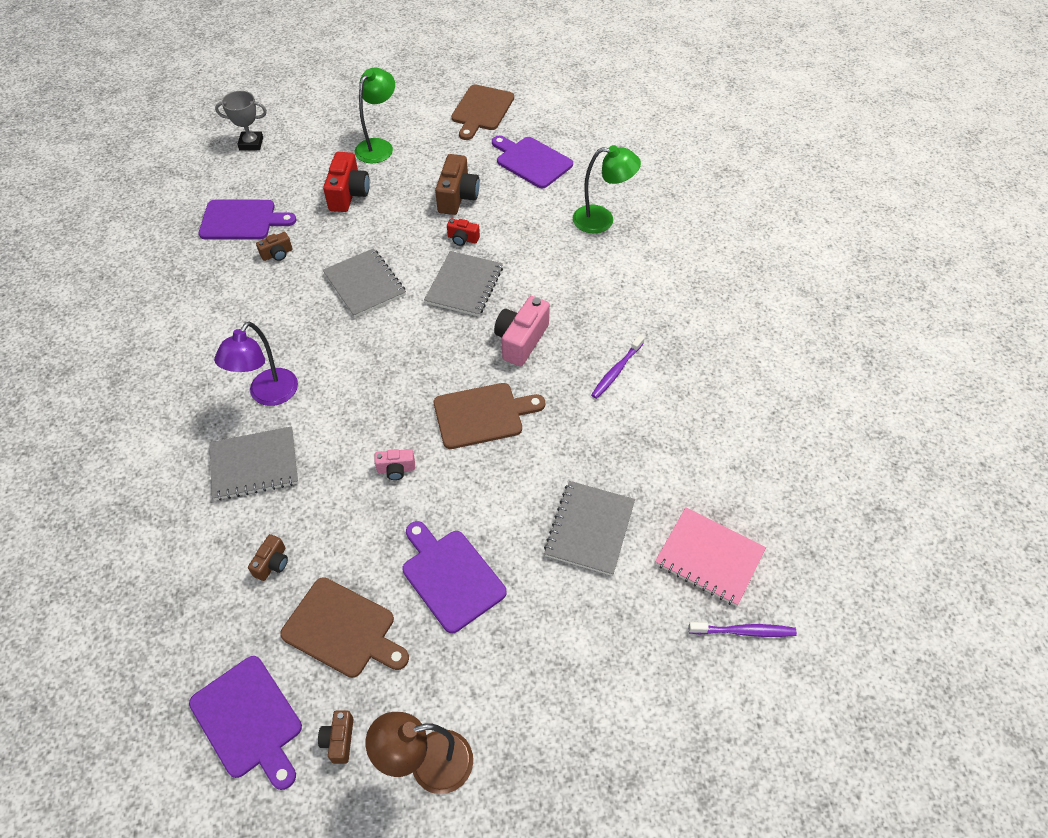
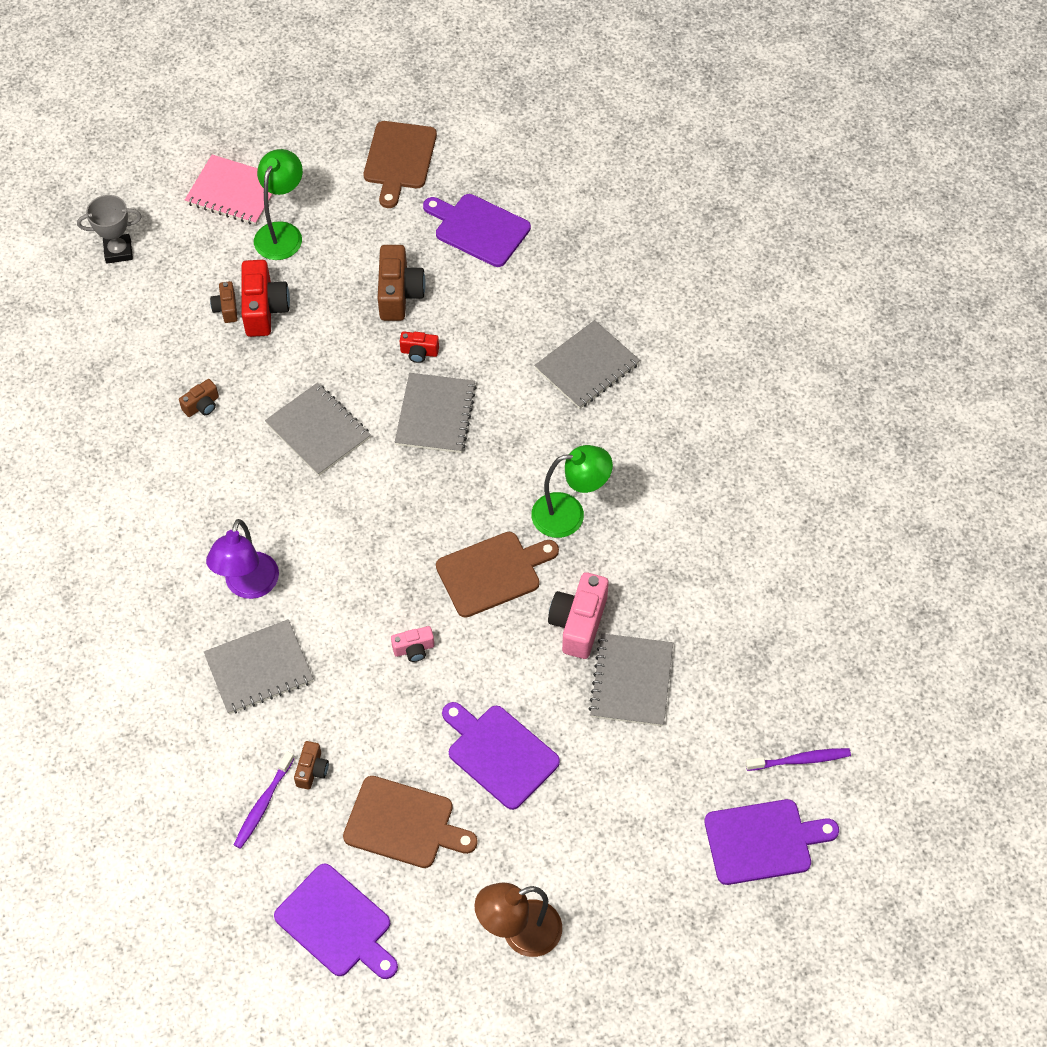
camera: 10 degrees left, 5 degrees up
purple cutting board [199,200,296,240] -> purple cutting board moved to [704,799,839,885]
brown camera [318,710,354,764] -> brown camera moved to [210,281,238,323]
pink camera [494,296,550,366] -> pink camera moved to [548,572,609,659]
green lamp [573,145,641,233] -> green lamp moved to [531,445,613,538]
purple toothbrush [591,335,644,399] -> purple toothbrush moved to [234,751,295,849]
pink notebook [655,507,766,607] -> pink notebook moved to [185,155,274,225]
none -> grey notebook [534,320,640,409]

